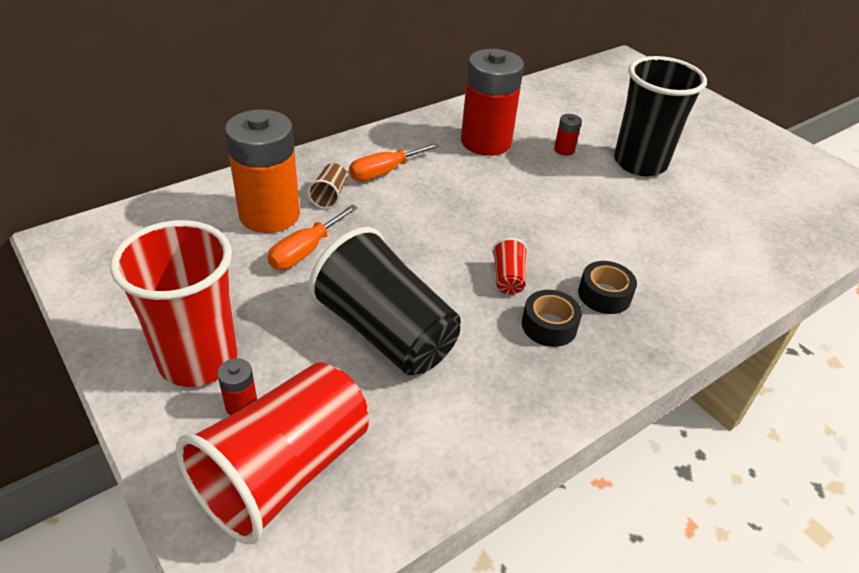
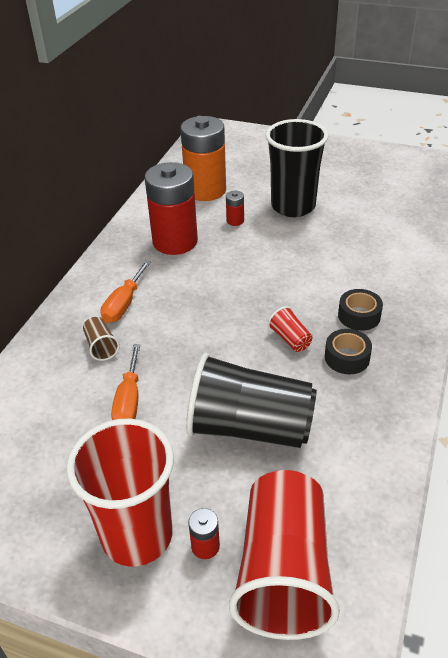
camera: 30 degrees left, 0 degrees up
orange battery [225,109,300,233] -> orange battery moved to [180,116,226,201]

